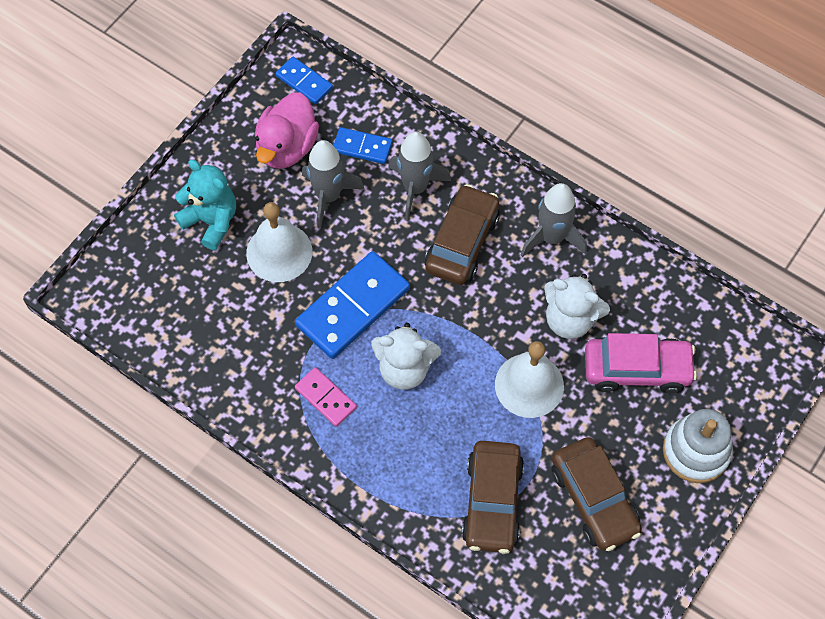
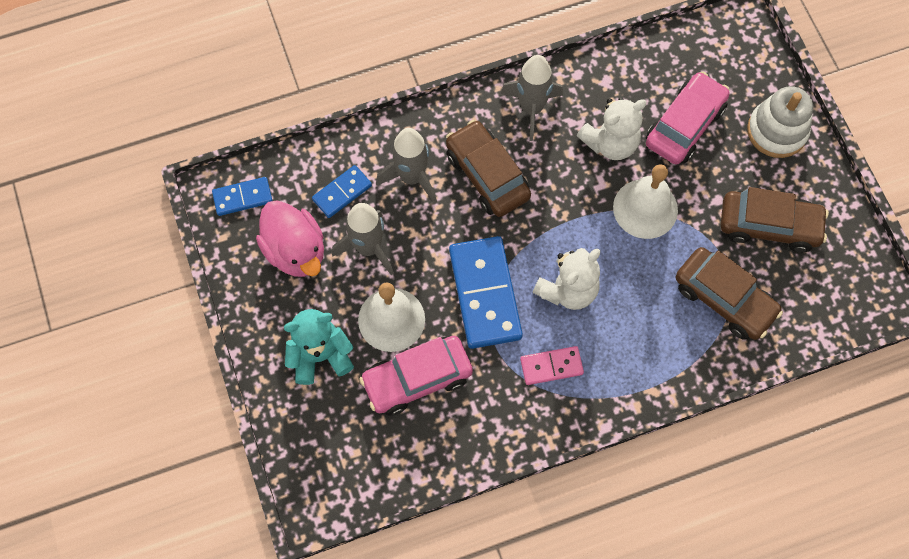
camera: 55 degrees left, 5 degrees up
none -> pink car [359,336,473,416]

